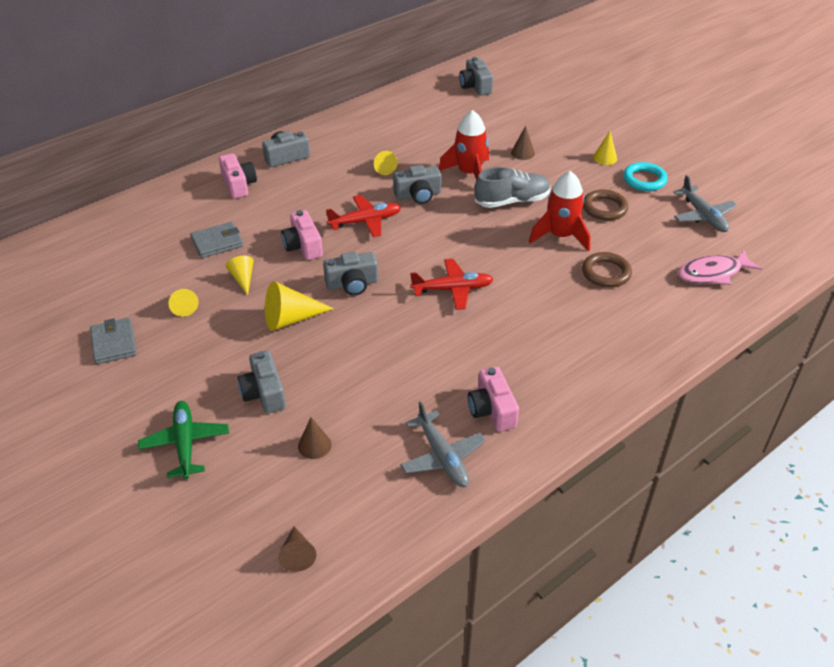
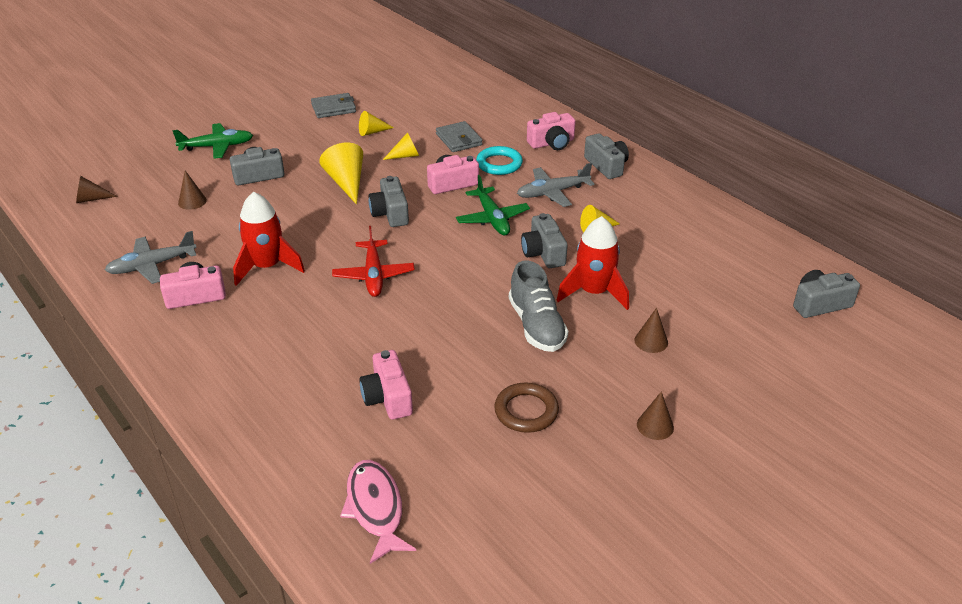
camera: 90 degrees right, 5 degrees down
red plane [326,195,401,237] -> green plane [456,175,530,235]
red rocket [529,171,591,252] -> red rocket moved to [233,192,305,286]
brown ring [582,252,632,288] -> pink camera [359,350,413,420]
yellow cone [593,131,617,165] -> brown cone [637,392,674,440]
turquoise ring [623,162,668,191] -> turquoise ring moved to [476,146,523,175]
grey plane [673,175,737,232] -> grey plane moved to [517,163,594,207]

